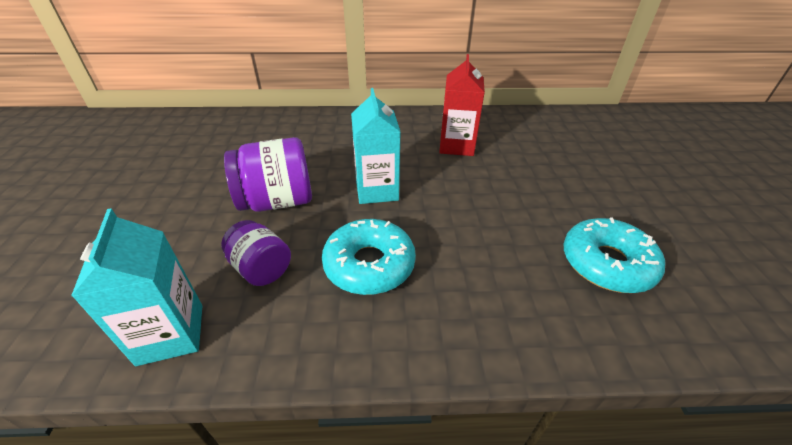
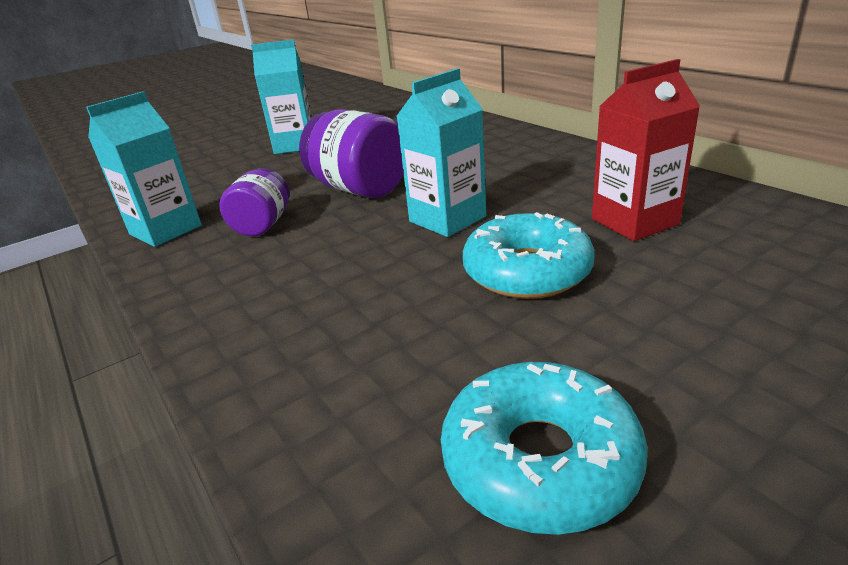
camera: 60 degrees right, 10 degrees down
turquoise donut [322,219,416,295] -> turquoise donut moved to [463,212,595,299]
none -> turquoise carton [251,39,312,154]

